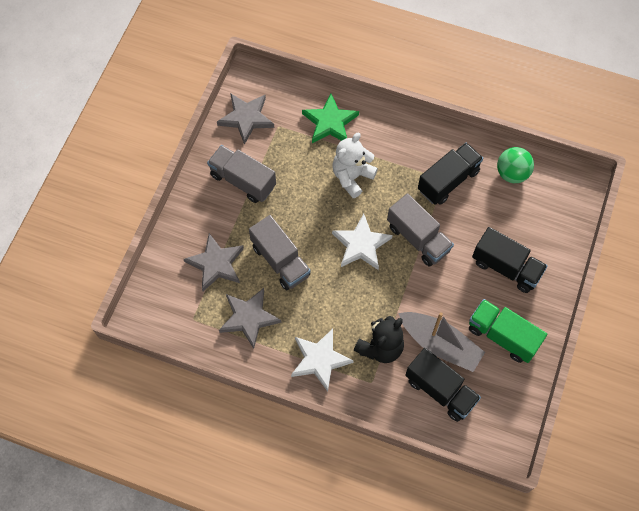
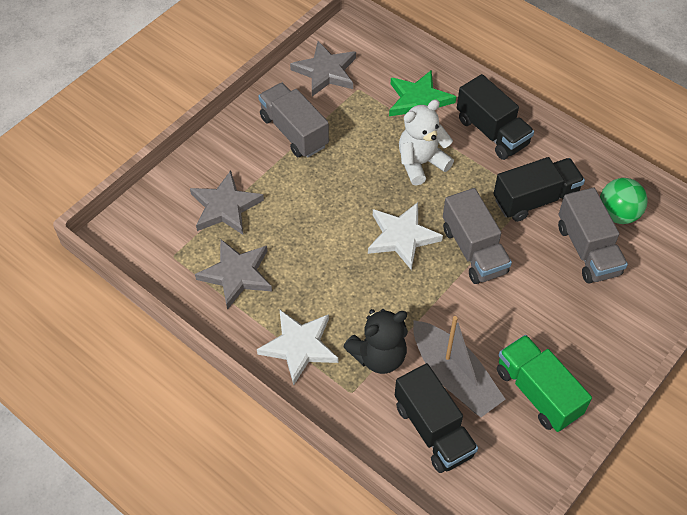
camera: 20 degrees right, 10 degrees down
grey truck [249,215,311,290] -> grey truck moved to [558,188,628,283]
black truck [472,227,548,293] -> black truck moved to [457,74,534,160]

